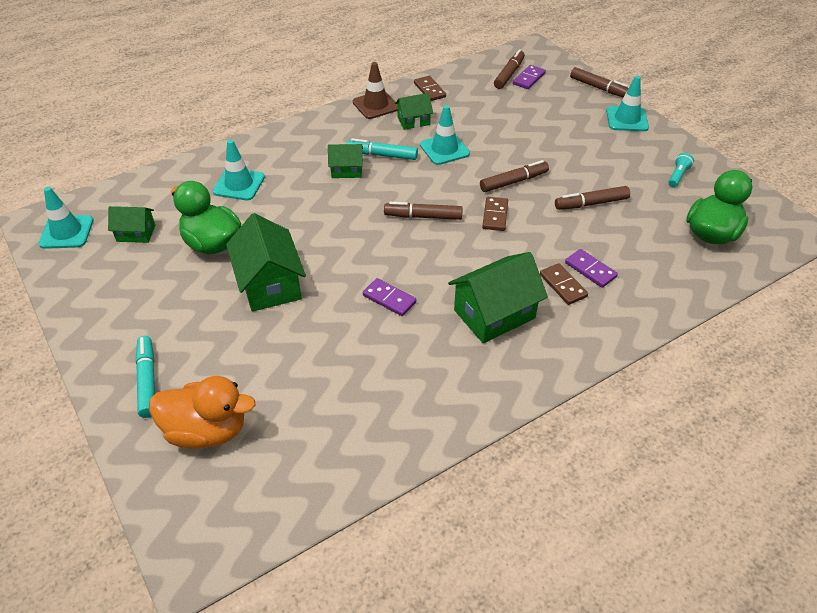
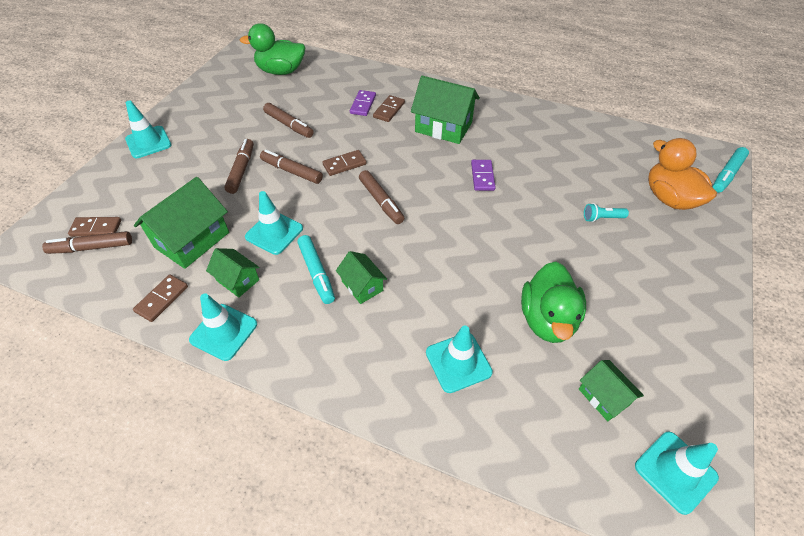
camera: 125 degrees left, 5 degrees up
turquoise marker [135,336,155,418] -> turquoise marker moved to [713,147,749,193]
green house [226,213,306,312] -> green house moved to [134,177,229,269]
brown traffic cone [353,62,398,119] -> turquoise traffic cone [189,294,257,361]
purple domino [513,65,546,89] -> brown domino [68,217,121,237]
brown marker [570,67,629,97] -> brown marker moved to [224,139,254,194]
turquoise flashlight [668,153,694,187] -> turquoise flashlight moved to [584,203,629,222]

